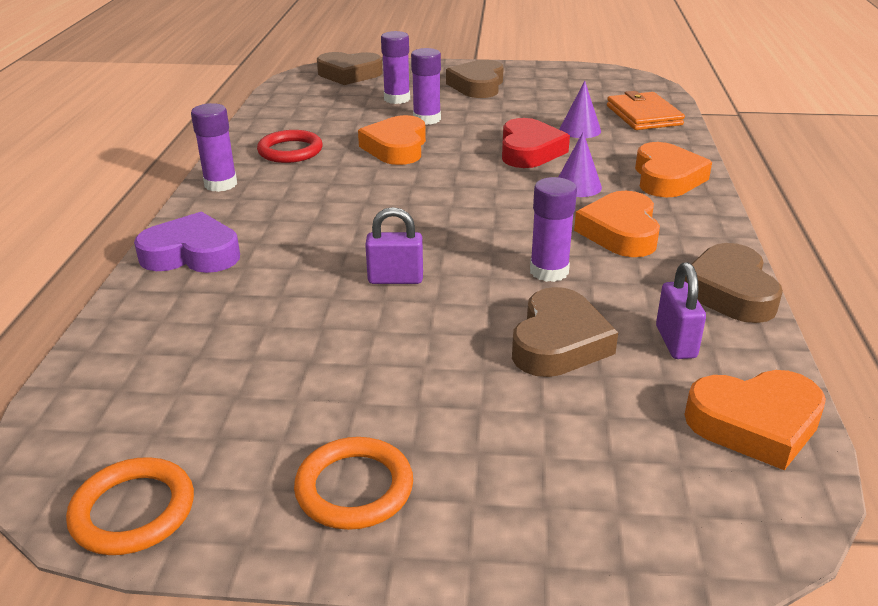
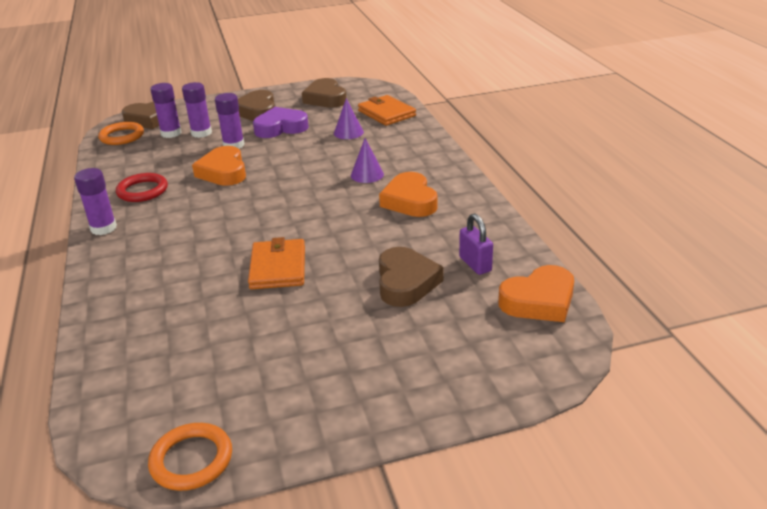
camera: 20 degrees left, 0 degrees up
purple heart [134,212,240,273] -> purple heart moved to [253,107,309,138]
orange ring [294,437,413,530] -> orange ring moved to [98,122,144,145]
purple padlock [365,207,423,284] -> orange wallet [248,237,305,289]
red heart [502,118,570,168] -> none
purple glue stick [530,177,577,282] -> purple glue stick moved to [150,83,182,138]
orange heart [635,142,712,197] -> none
brown heart [684,243,783,323] -> brown heart moved to [302,78,347,108]

